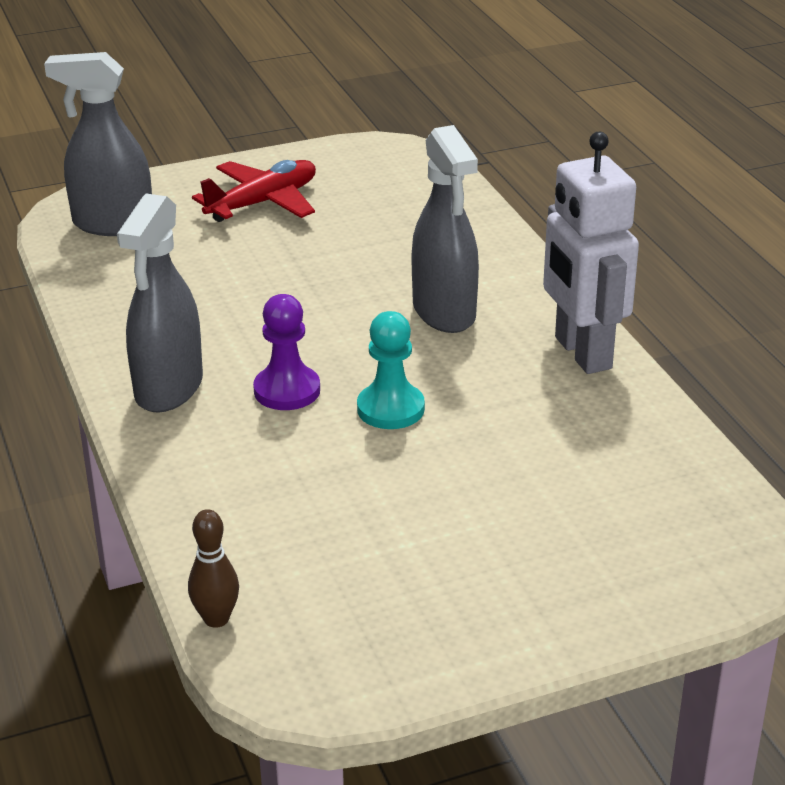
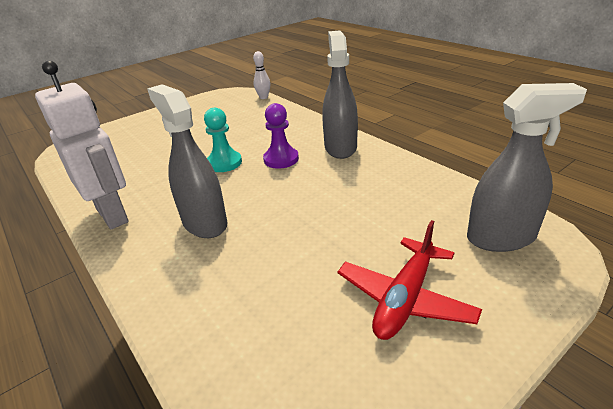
camera: 165 degrees right, 0 degrees up
brown bowling pin [188,509,239,628] -> white bowling pin [253,51,270,99]

